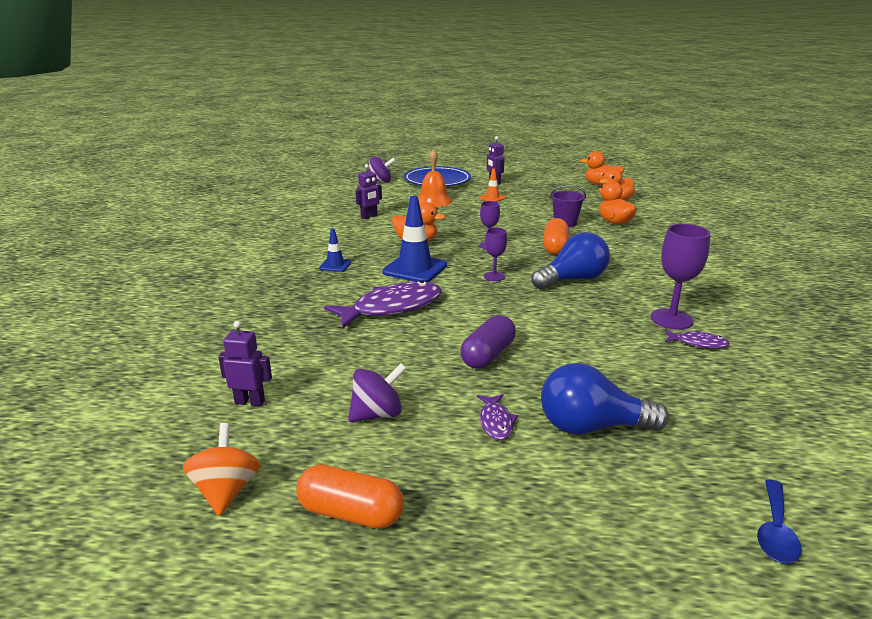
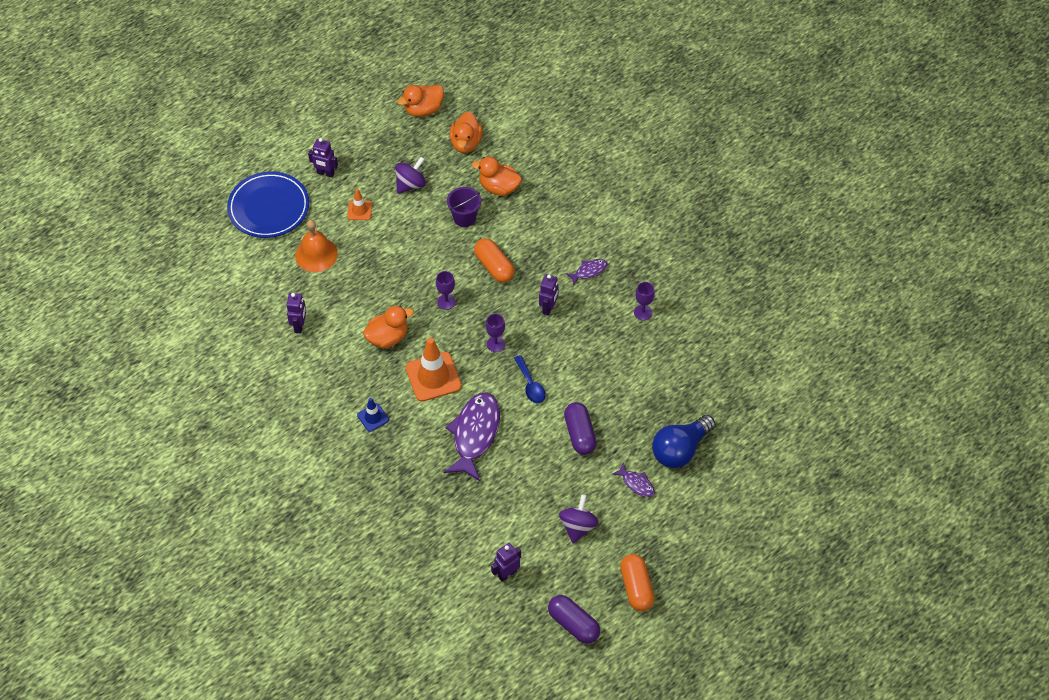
camera: 45 degrees left, 30 degrees up
orange spinning top [183,423,260,516] -> purple capsule [548,595,600,644]
orange capsule [296,464,404,528] -> orange capsule turned 75 degrees counterclockwise [620,554,654,611]
purple spinning top [368,156,396,182] -> purple spinning top moved to [395,157,426,194]
blue traffic cone [382,196,447,282] -> orange traffic cone [406,338,462,402]
blue light bulb [532,232,610,290] -> purple robot [539,274,559,316]
purple goblet [651,224,711,330] -> purple goblet [634,282,655,321], size x0.59
purple fish [665,329,730,348] -> purple fish moved to [565,259,608,285]
blue spoon [757,479,801,564] -> blue spoon moved to [514,355,546,403]

